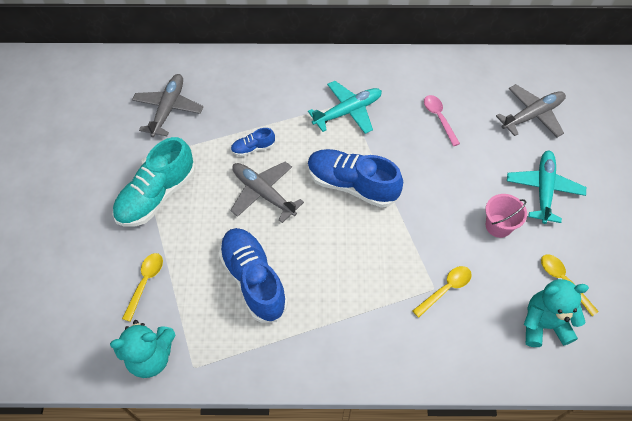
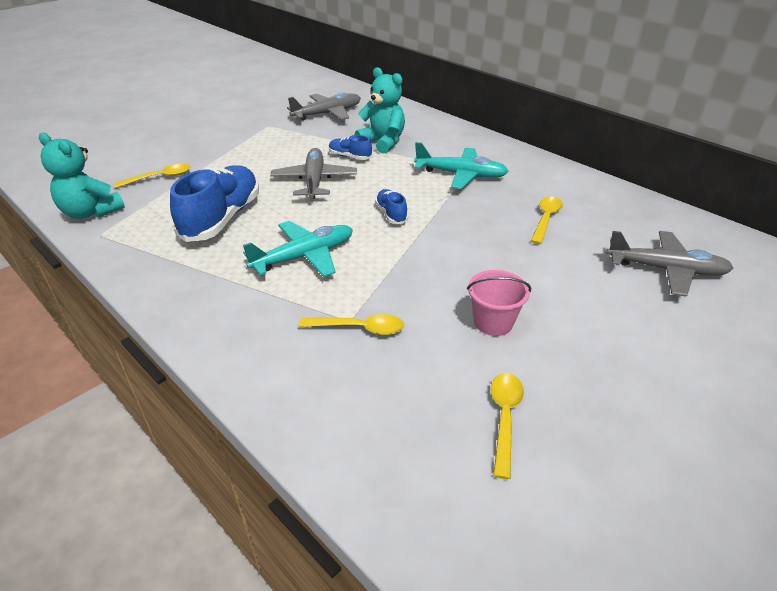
camera: 45 degrees right, 20 degrees down
turquoise shoe [112,137,196,227] -> none
blue shoe [308,149,403,208] -> blue shoe [375,189,408,224], size x0.47
pink spoon [424,95,460,146] -> yellow spoon [531,197,563,244]
turquoise plane [507,150,586,224] -> turquoise plane moved to [243,221,353,277]
turquoise teddy bear [524,279,589,347] -> turquoise teddy bear moved to [355,67,405,154]

